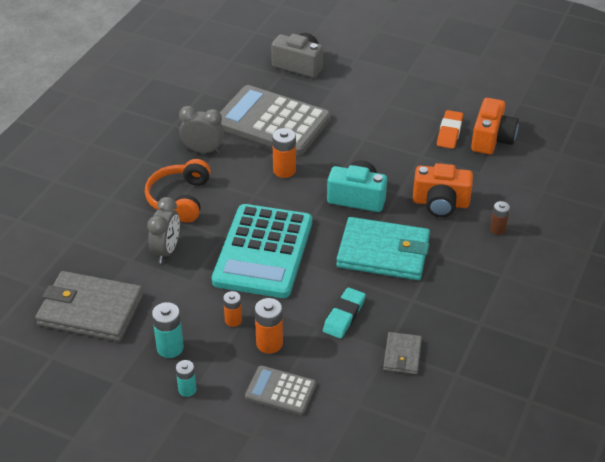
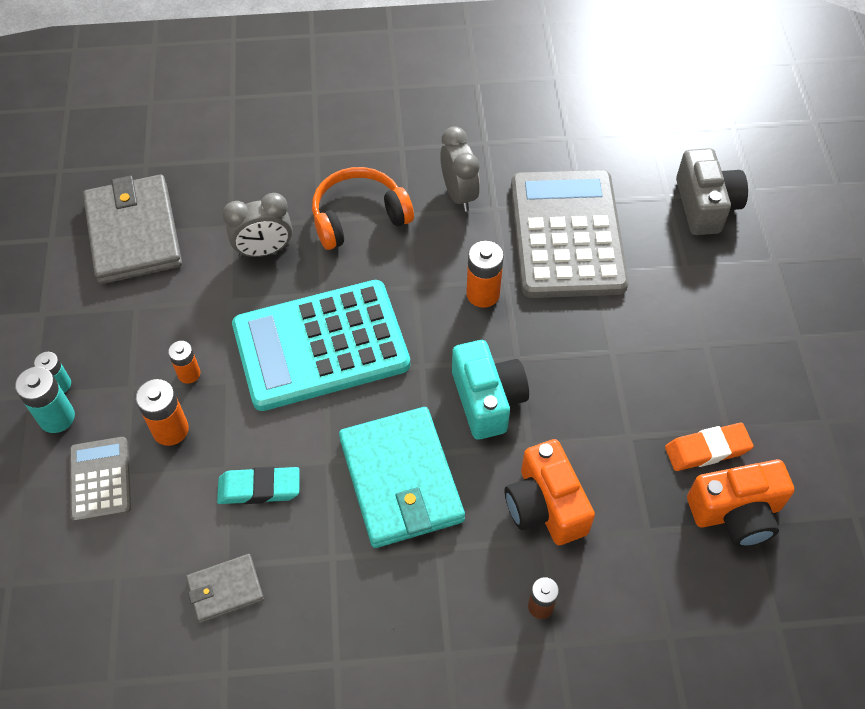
camera: 60 degrees right, 15 degrees up
turquoise battery [152,302,184,358] -> turquoise battery moved to [15,367,75,433]

